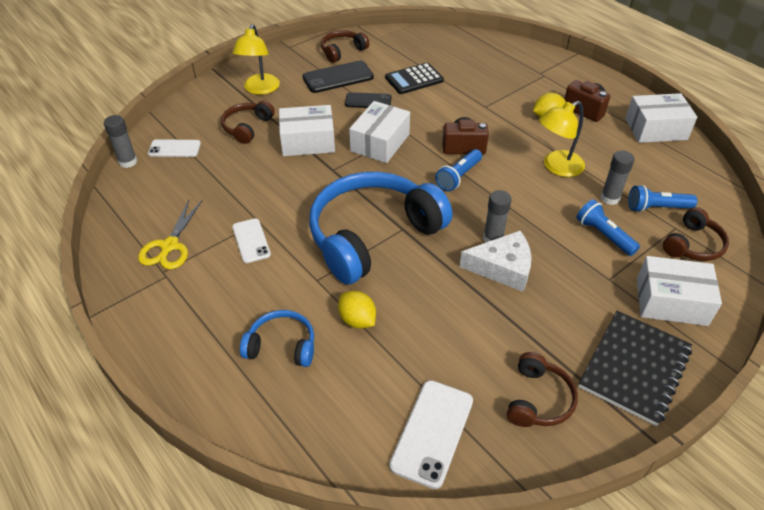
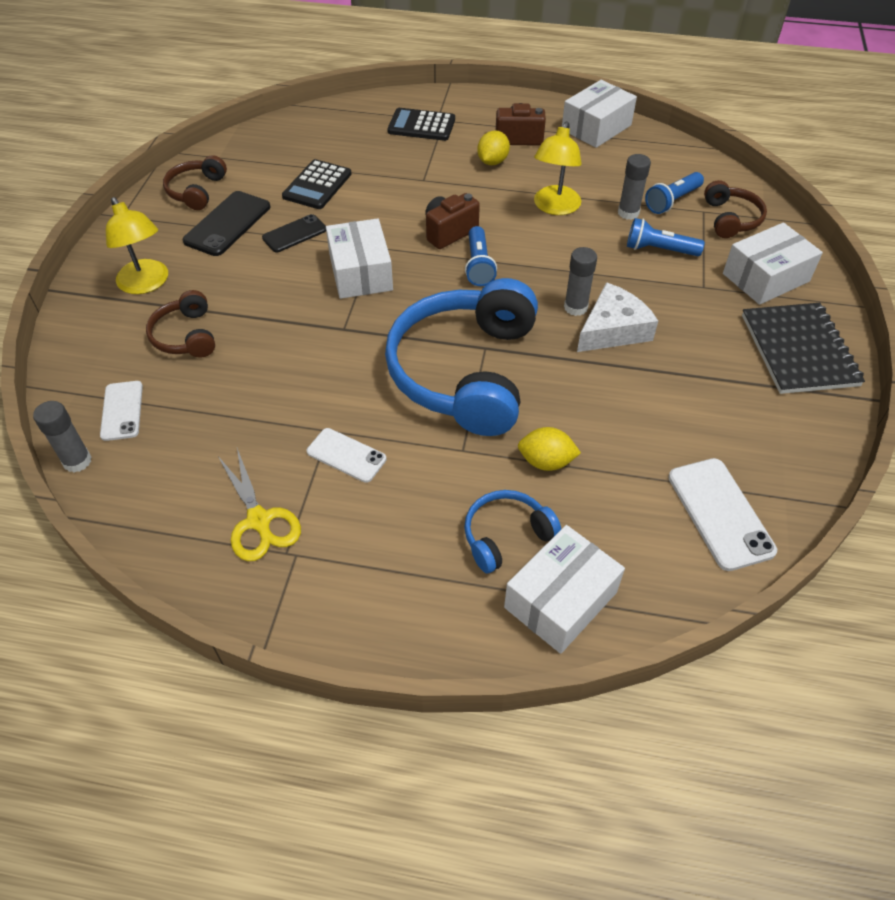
camera: 40 degrees left, 5 degrees up
white phone [148,139,201,157] -> white phone turned 60 degrees counterclockwise [100,381,143,441]
white box [279,105,335,156] -> white box moved to [504,525,625,654]
brown headphones [507,352,578,427] -> none
none -> black calculator [387,108,455,141]

